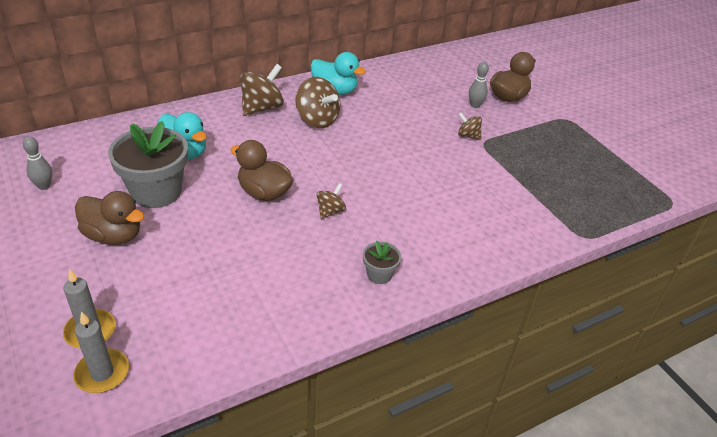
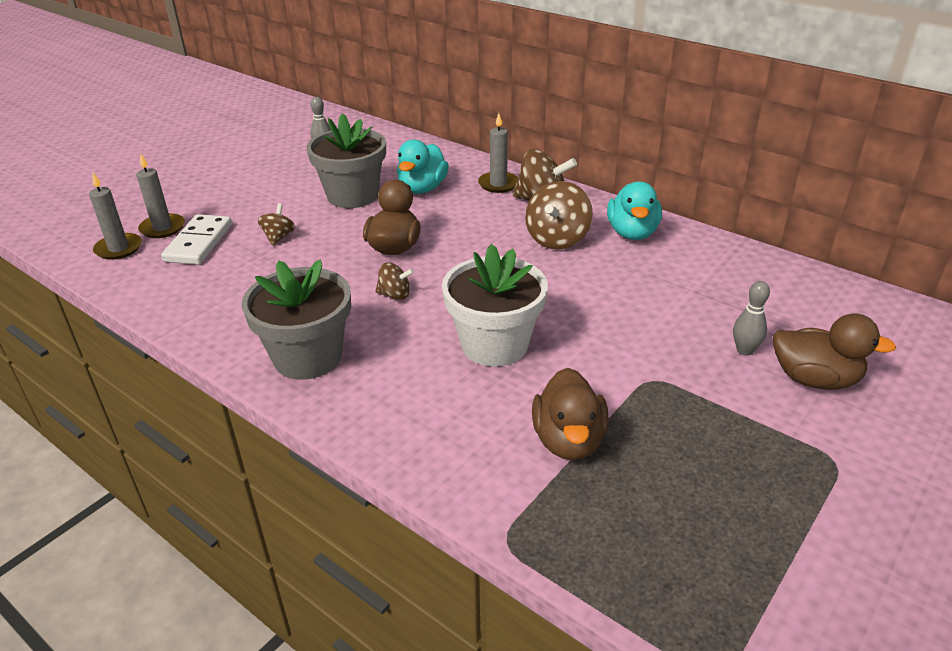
camera: 70 degrees right, 5 degrees down
brown duck [75,191,144,245] -> brown duck moved to [532,368,609,460]
grey flower pot [363,240,401,284] -> grey flower pot [242,260,351,380], size x2.13
brown spinning top [458,113,482,140] -> brown spinning top moved to [258,203,295,246]
none -> white domino [161,214,232,265]
none -> white flower pot [442,244,548,367]
none -> grey candle [478,113,518,193]

